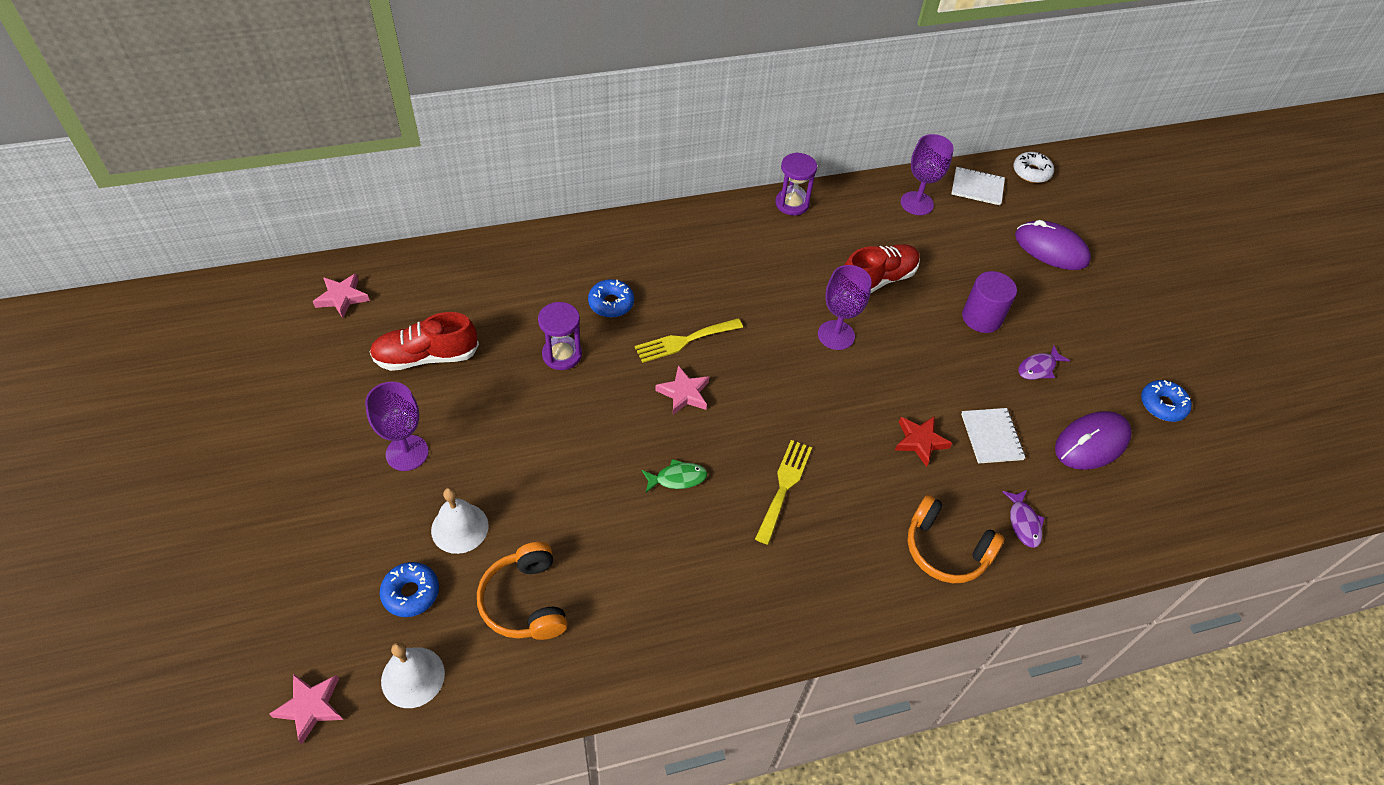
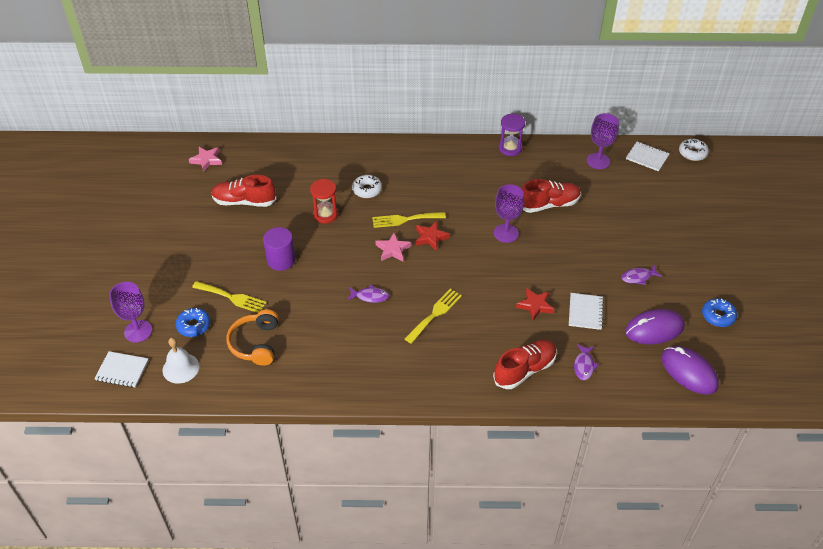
camera: 20 degrees right, 5 degrees down
pink star [269,674,343,744] -> white notebook [94,351,149,388]
purple goblet [365,382,429,471] -> purple goblet moved to [109,282,152,343]
white bell [431,487,489,554] -> yellow fork [192,281,267,313]
purple hourglass [538,302,582,370] -> red hourglass [310,179,338,223]
blue donut [588,279,634,317] -> white donut [352,175,382,198]
green fish [642,459,707,493] -> purple fish [347,285,389,303]
orange headphones [907,495,1004,583] -> red shoe [493,340,557,389]
purple cylinder [962,271,1017,333] -> purple cylinder moved to [263,227,296,271]
purple mouse [1015,220,1091,270] -> purple mouse moved to [661,346,719,394]
none -> red star [416,221,450,251]

